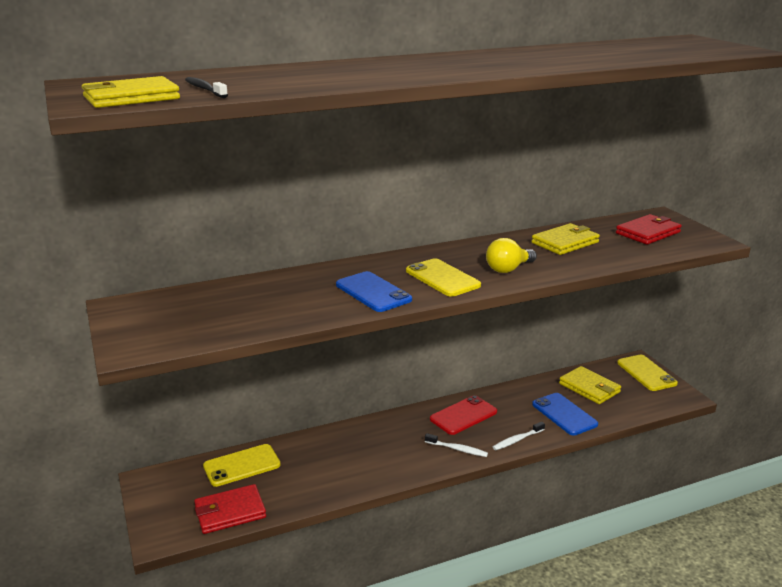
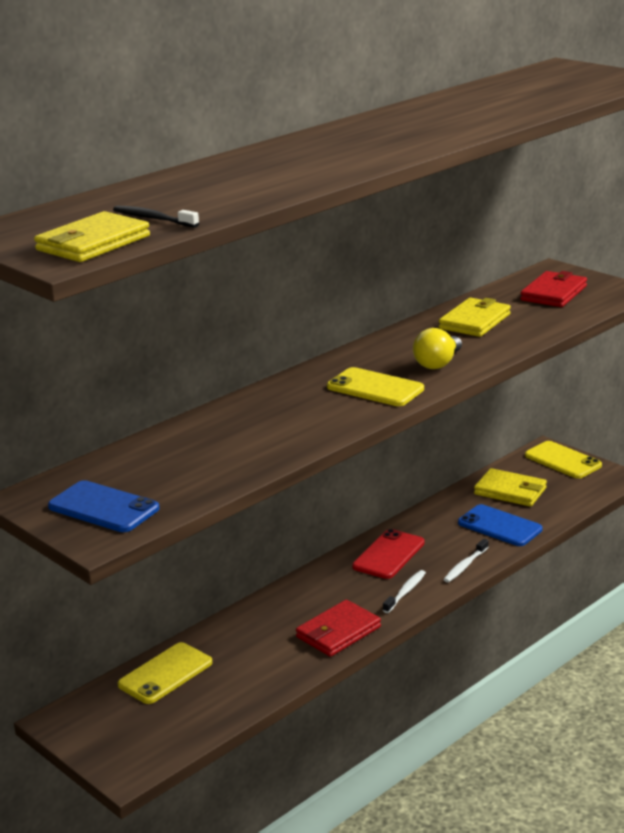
camera: 20 degrees left, 0 degrees up
red wallet [194,484,266,534] -> red wallet moved to [296,600,381,657]
blue phone [336,271,412,312] -> blue phone moved to [48,480,159,532]
white toothbrush [425,433,488,457] -> white toothbrush turned 60 degrees counterclockwise [383,570,426,613]

